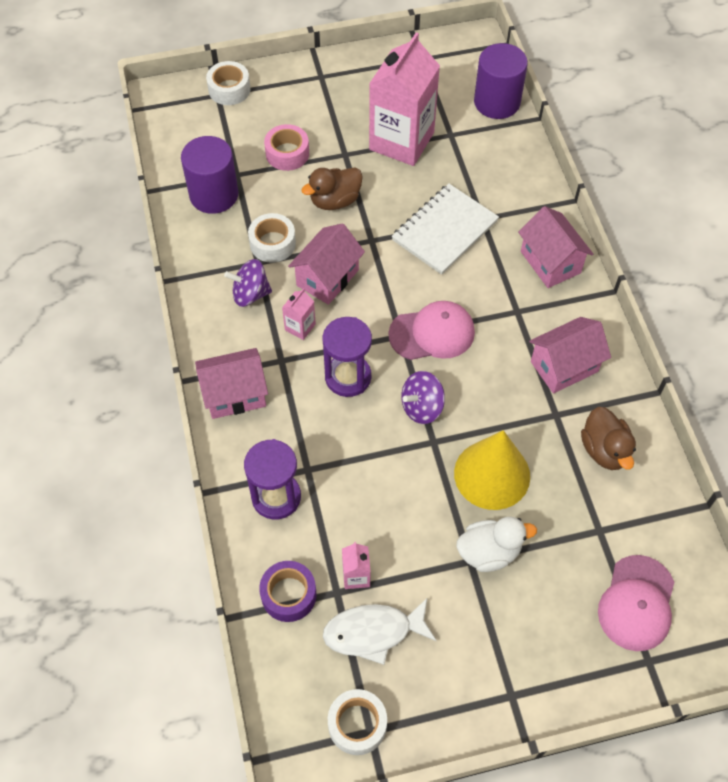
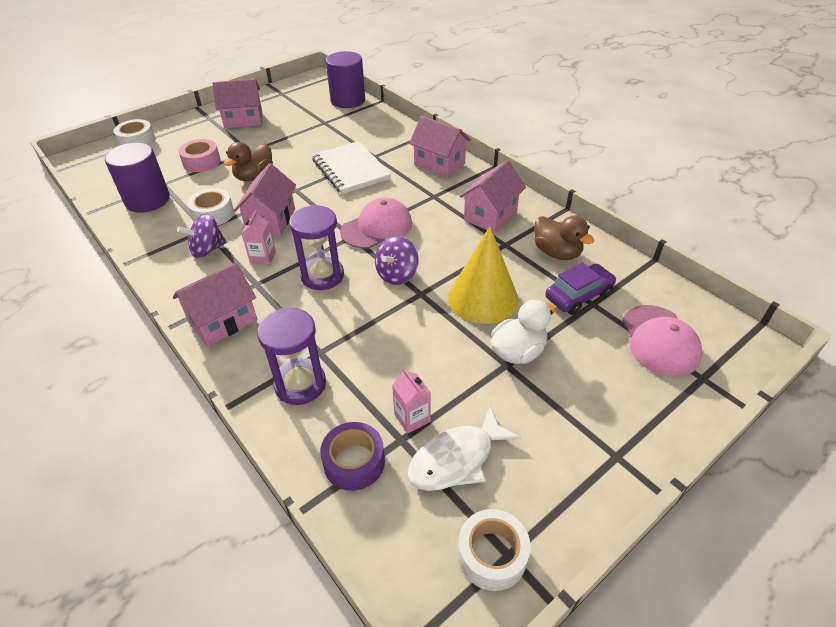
camera: 25 degrees left, 15 degrees down
pink carton [369,32,440,166] -> none
white notebook [392,183,499,275] -> white notebook turned 45 degrees counterclockwise [312,141,391,194]
none -> pink house [212,79,262,129]
none -> purple car [545,263,617,315]

